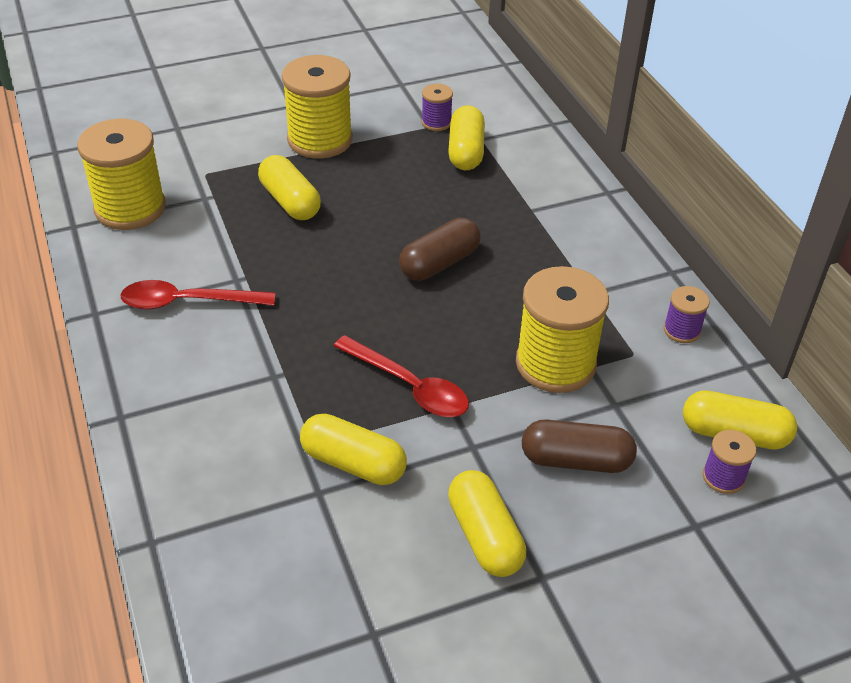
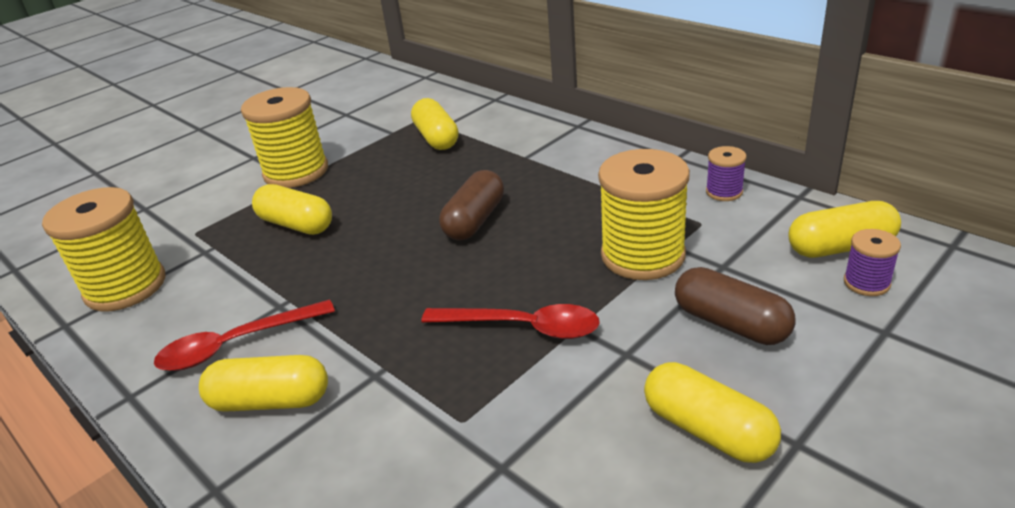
camera: 20 degrees left, 10 degrees down
yellow capsule [300,414,407,485] -> yellow capsule moved to [199,355,328,412]
purple spool [421,84,453,131] -> none
brown capsule [522,420,637,473] -> brown capsule turned 60 degrees clockwise [675,267,796,345]

